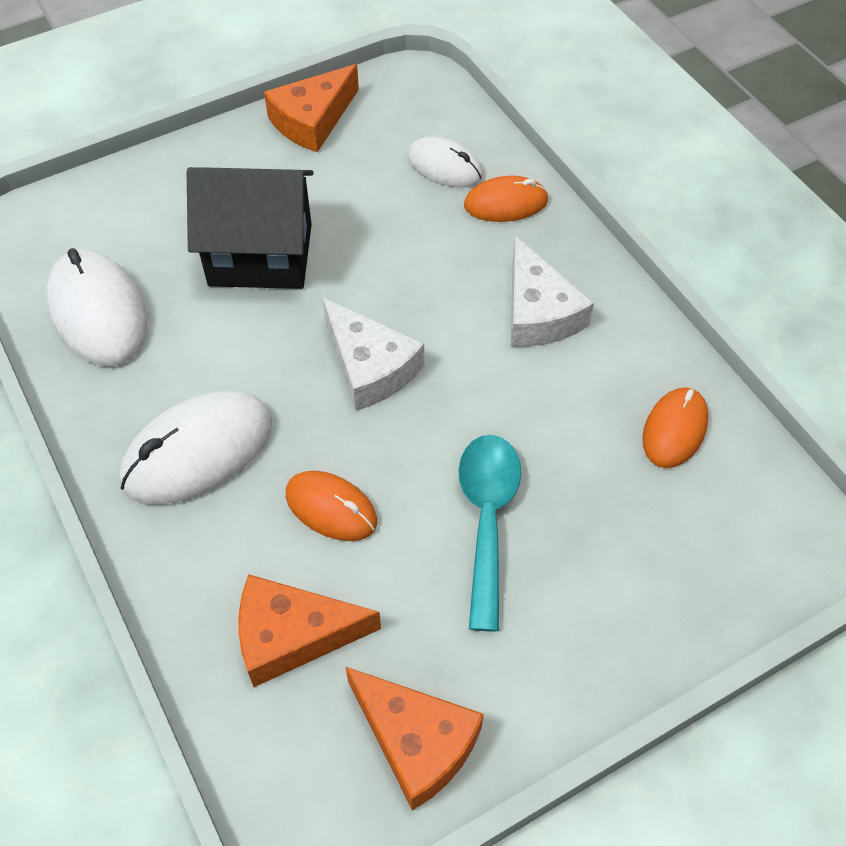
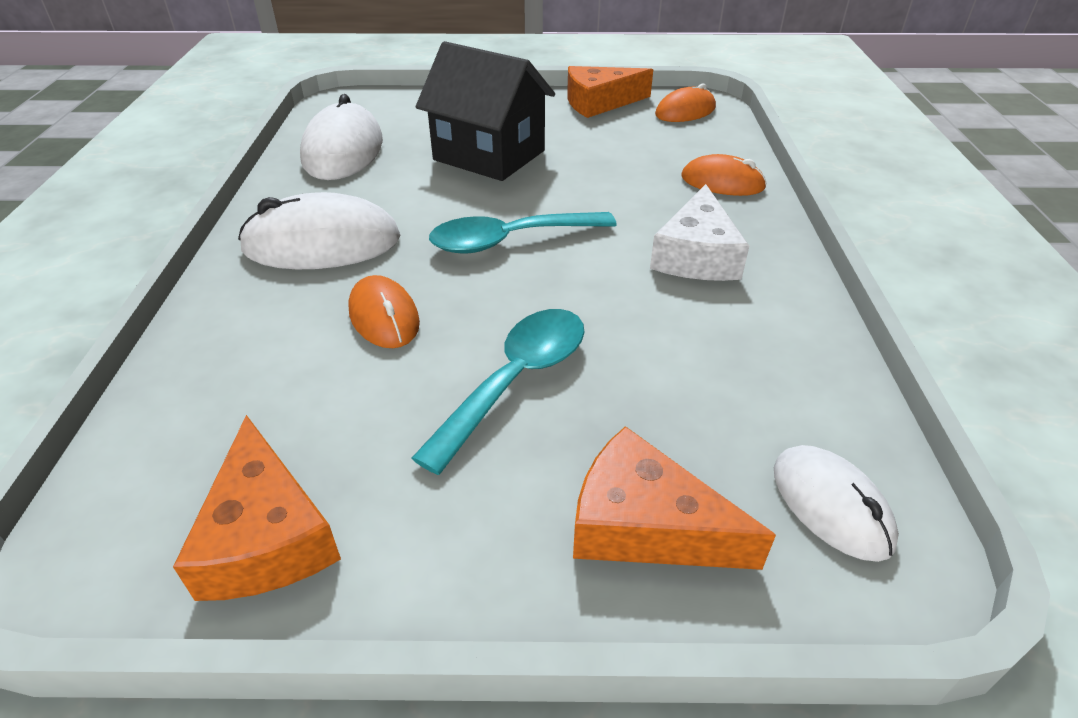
camera: 30 degrees right, 15 degrees down
orange cheese [238,574,381,687] -> orange cheese moved to [573,426,776,570]
white cheese [323,298,424,411] -> turquoise spoon [429,212,617,254]
white mouse [408,136,483,188] -> white mouse moved to [774,445,899,562]
orange mouse [642,387,709,468] -> orange mouse moved to [655,84,716,122]

